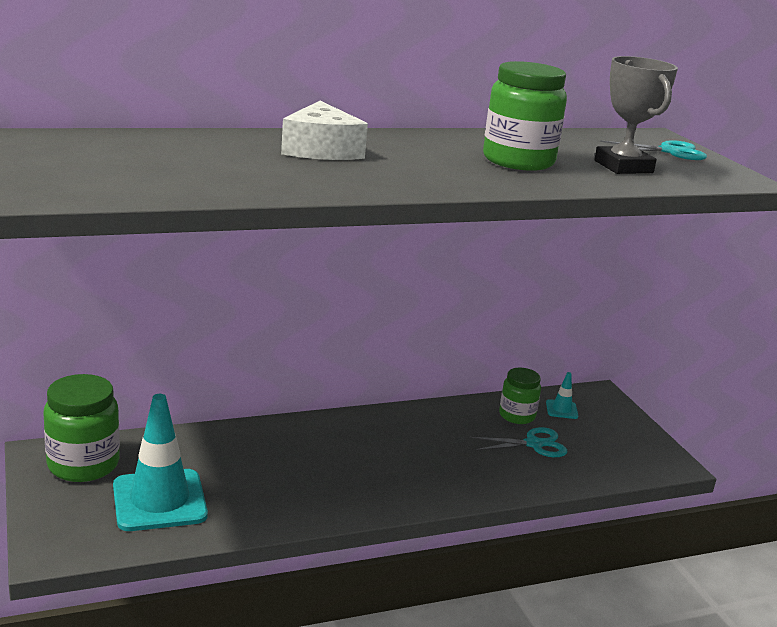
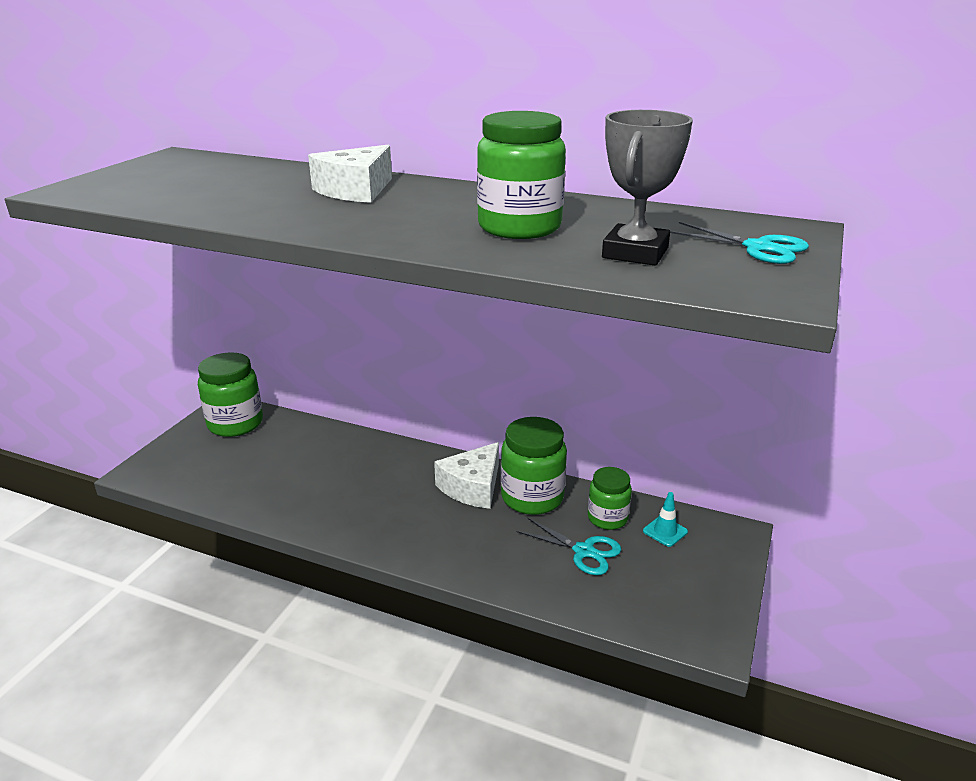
camera: 45 degrees right, 5 degrees up
turquoise traffic cone [113,394,208,531] -> none
none -> white cheese [434,442,499,509]
none -> green jar [501,417,567,515]

